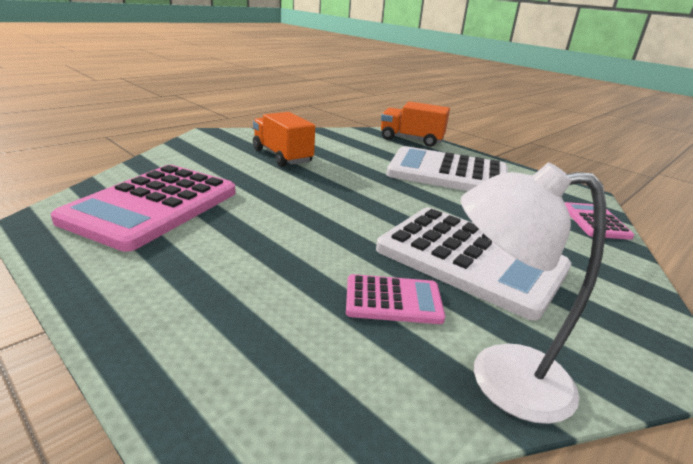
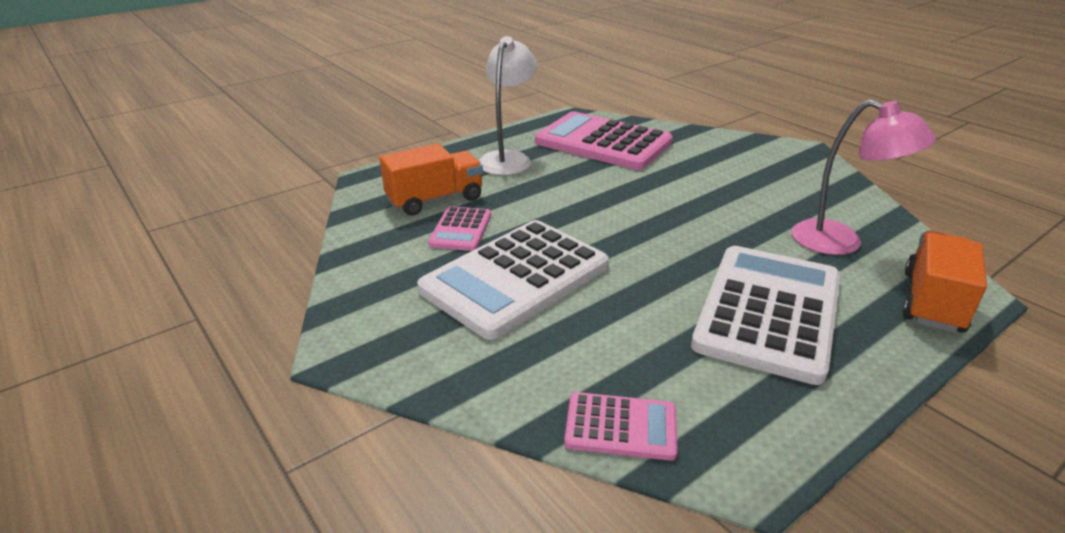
camera: 100 degrees right, 5 degrees up
orange truck [253,112,315,167] -> orange truck moved to [379,144,483,216]
white lamp [461,162,606,424] -> white lamp moved to [479,36,537,175]
none -> pink lamp [791,99,936,255]

